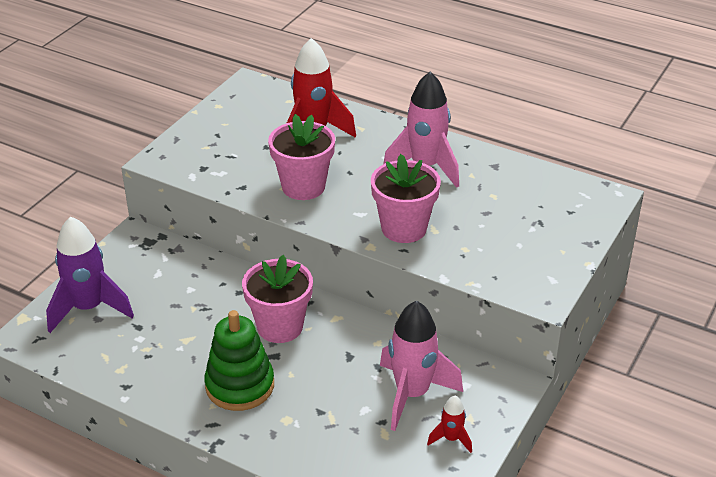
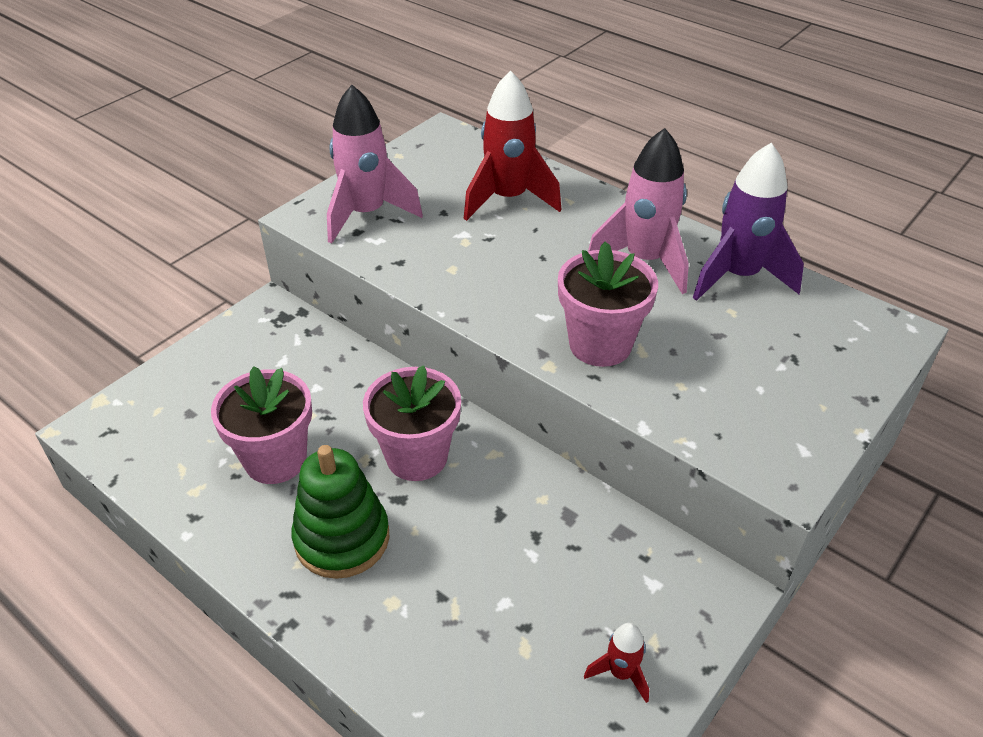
camera: 10 degrees right, 5 degrees up
purple rocket [46,216,134,333] -> purple rocket moved to [693,143,804,301]
pink flower pot [268,114,335,200] -> pink flower pot moved to [211,366,312,484]
pink rocket [380,301,463,431] -> pink rocket moved to [327,85,423,244]

